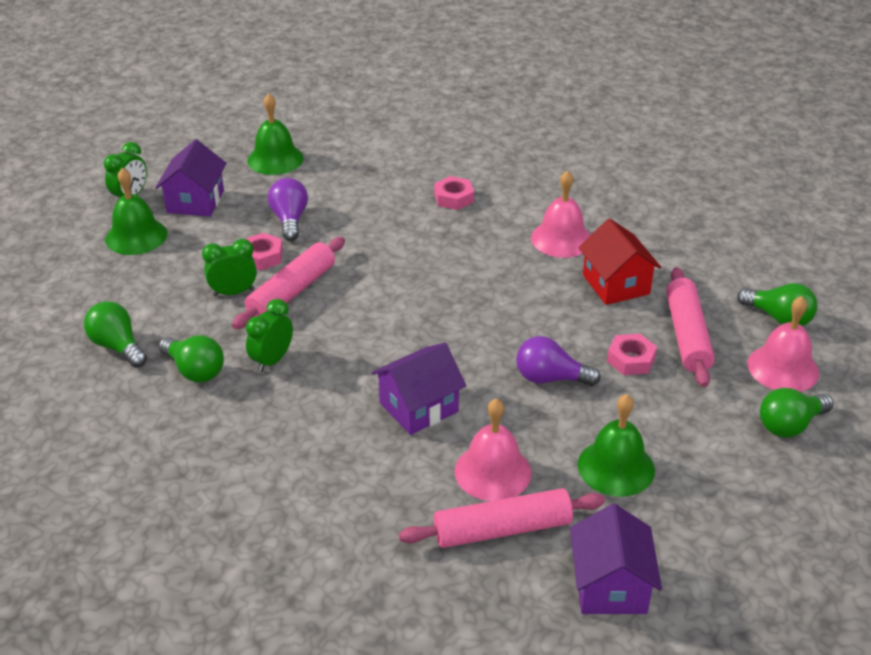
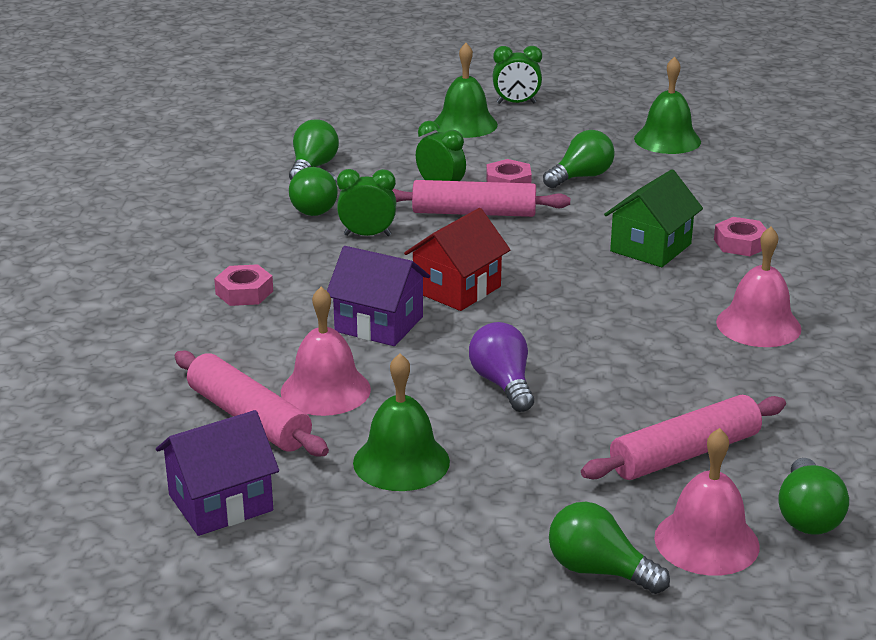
camera: 60 degrees right, 10 degrees down
purple house [155,139,227,217] -> none
purple light bulb [268,178,308,241] -> green light bulb [543,130,615,188]
red house [579,218,662,305] -> red house moved to [404,208,510,311]
pink nut [607,334,657,375] -> pink nut moved to [214,264,273,306]
none -> green house [604,169,703,267]

